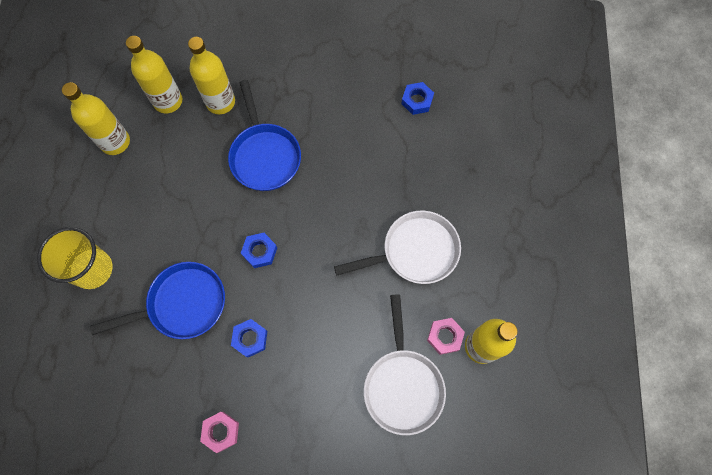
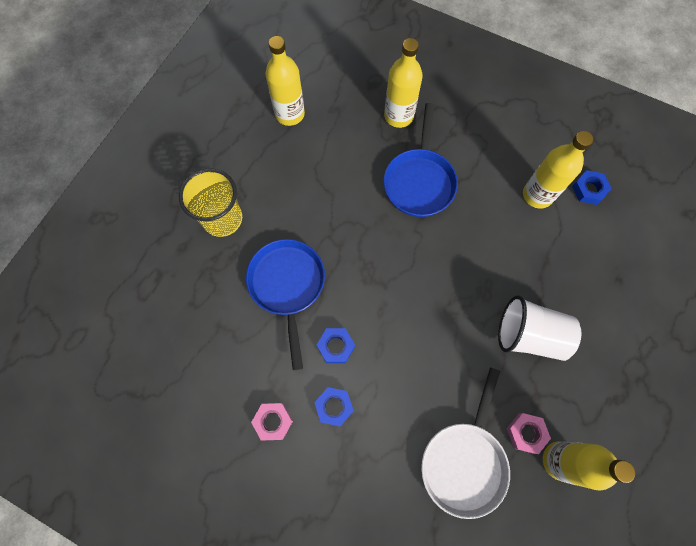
camera: 25 degrees right, 0 degrees up
blue pan [90,262,225,339] -> blue pan turned 105 degrees counterclockwise [246,239,325,370]
yellow bottle [126,36,182,113] -> yellow bottle moved to [523,131,593,209]
blue nut [241,233,277,268] -> blue nut moved to [314,387,354,427]
white pan [334,211,461,284] -> white cup [498,295,581,361]

